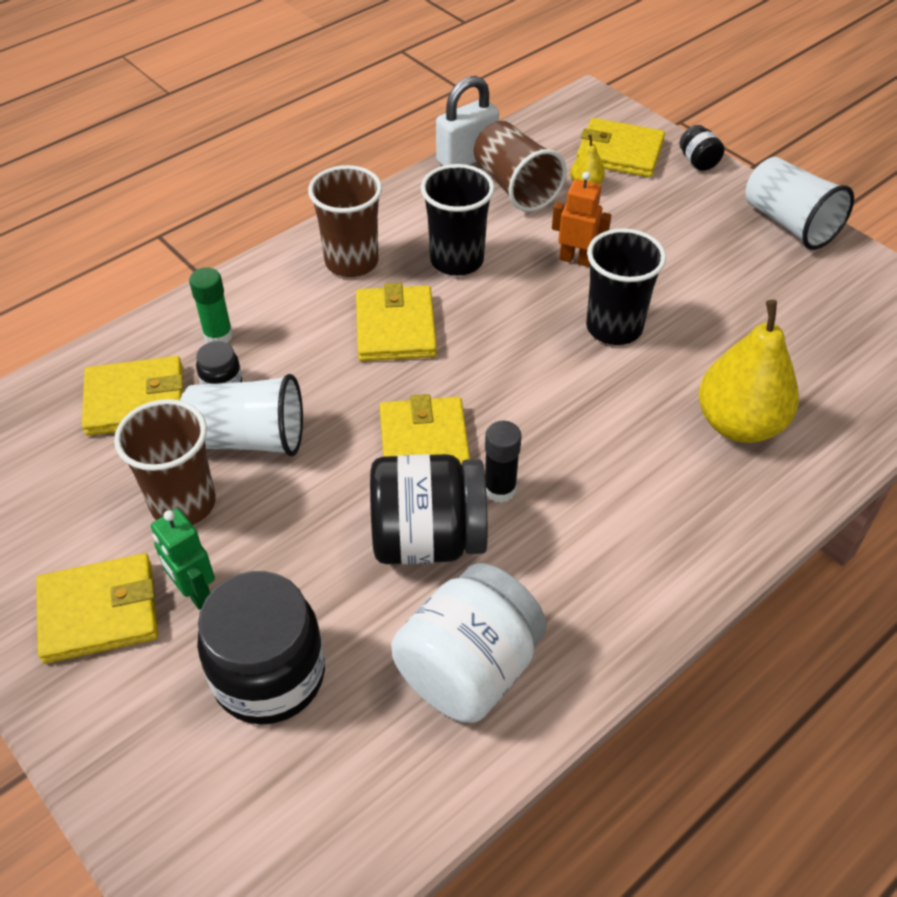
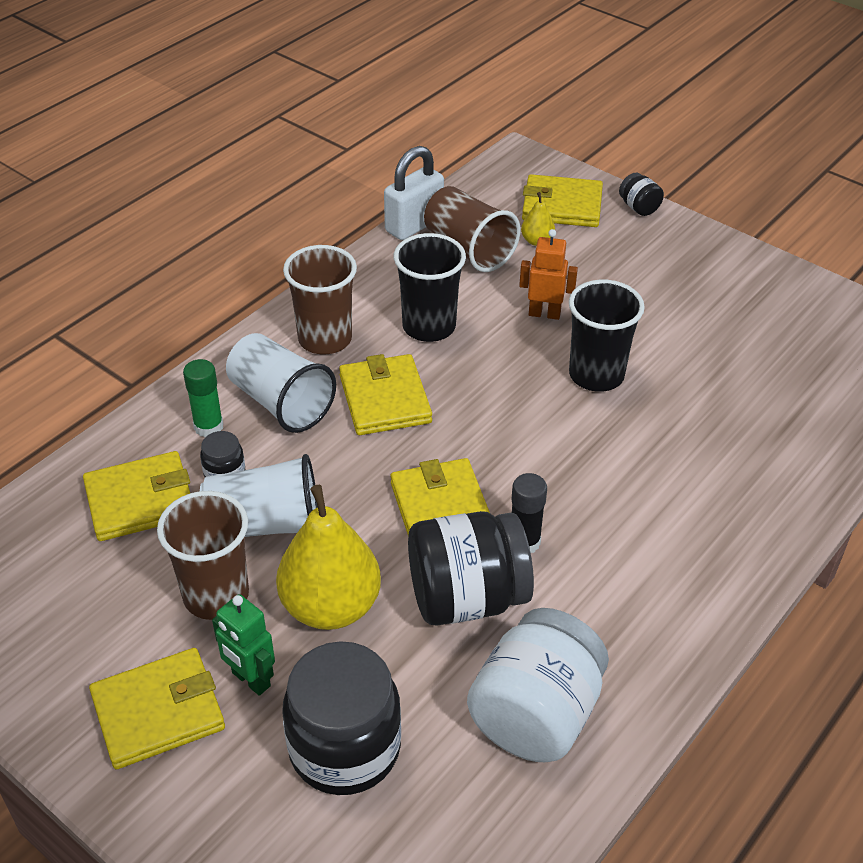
camera: 10 degrees left, 5 degrees down
yellow pear [699,300,799,443] -> yellow pear moved to [276,485,381,630]
white cup [745,157,854,250] -> white cup moved to [226,333,336,433]

